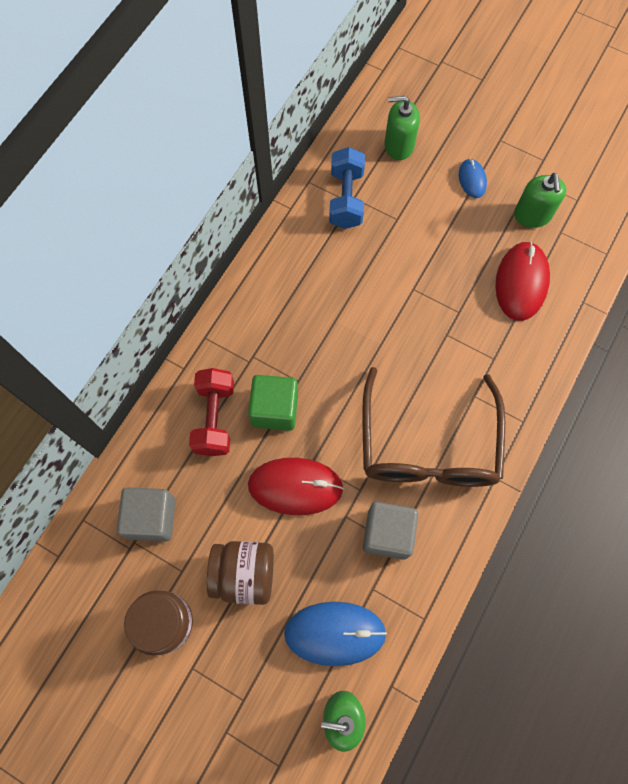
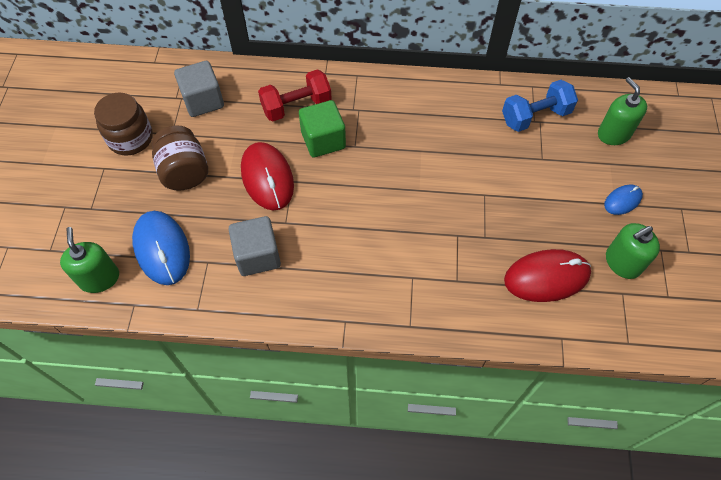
camera: 65 degrees right, 10 degrees down
brown glasses [362,367,505,487] -> none

